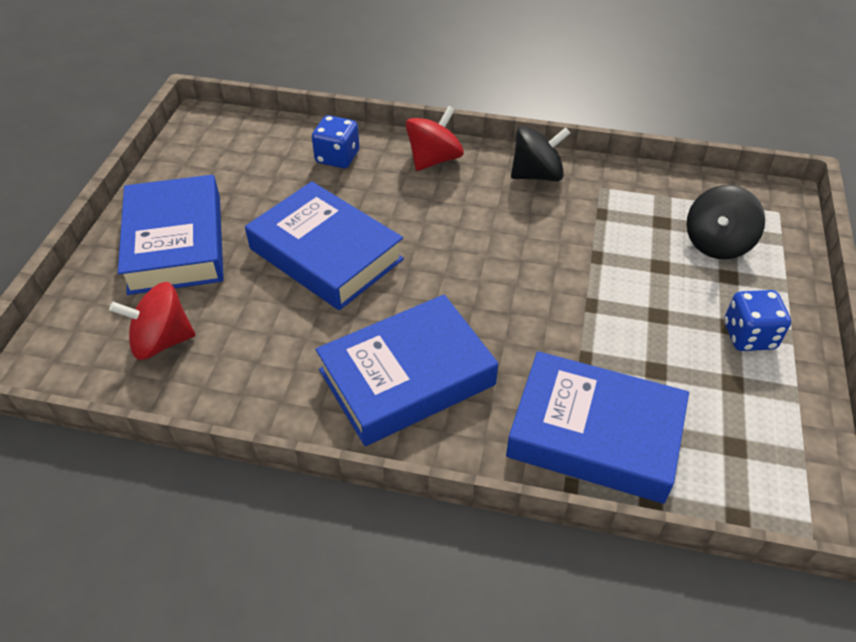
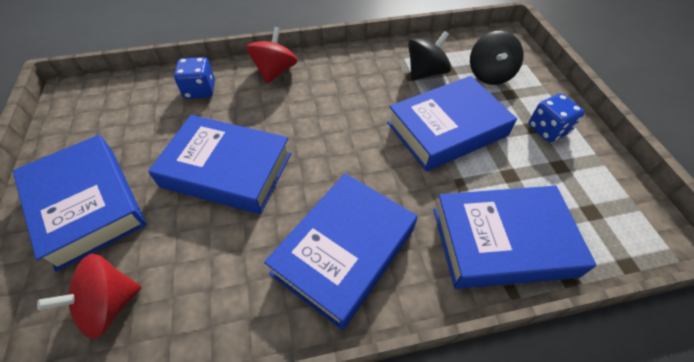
camera: 25 degrees left, 5 degrees up
black spinning top [511,126,570,181] -> black spinning top moved to [408,31,451,80]
none -> blue book [387,76,517,171]

